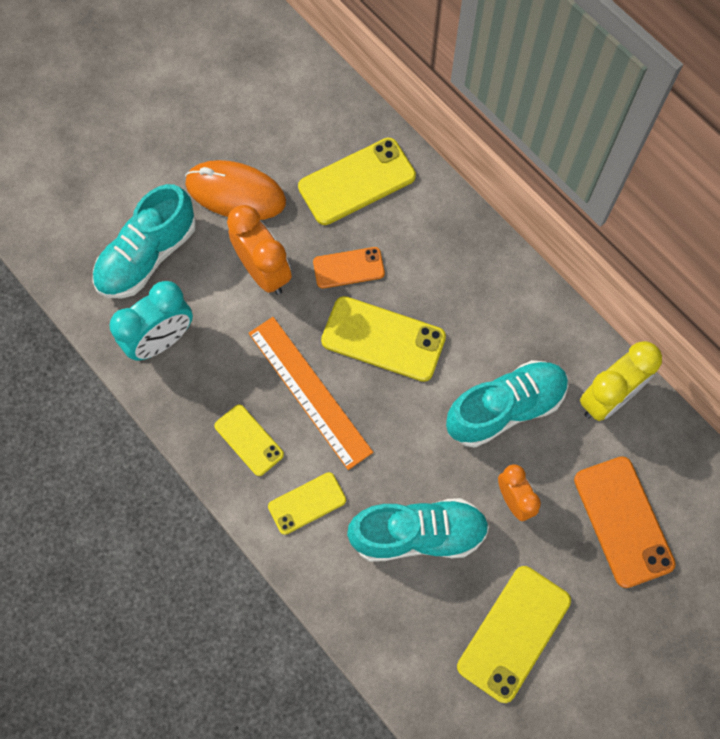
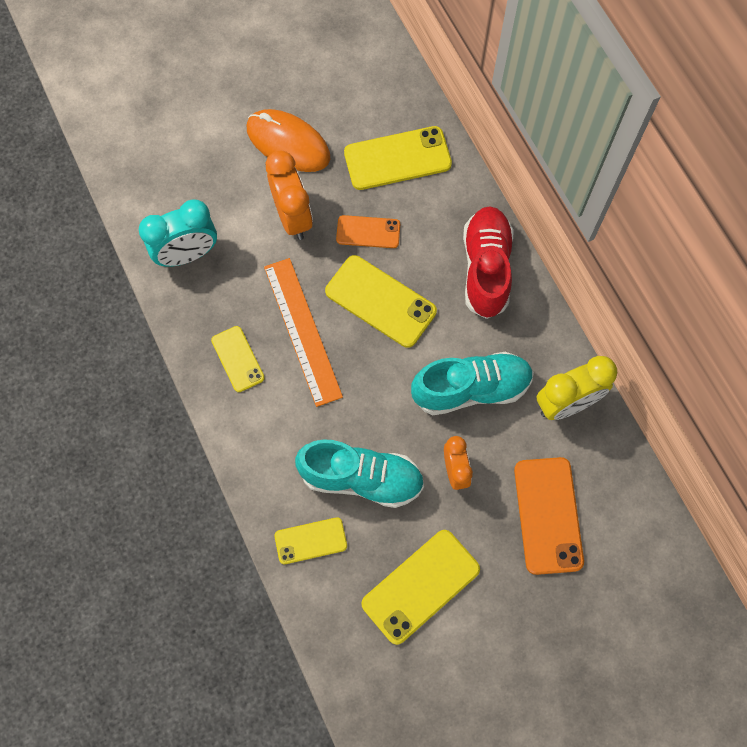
camera: 15 degrees right, 0 degrees up
turquoise shoe [92,184,196,298] -> none
yellow phone [268,472,346,535] -> yellow phone moved to [275,517,347,564]
none -> red shoe [463,206,513,319]

